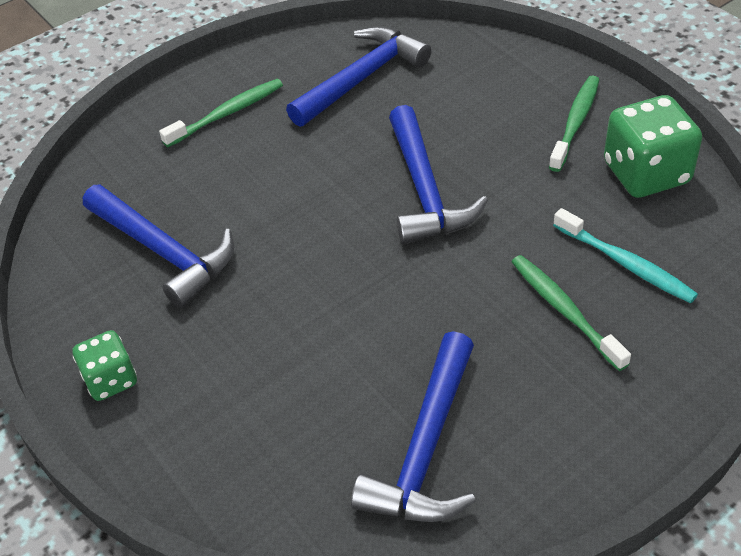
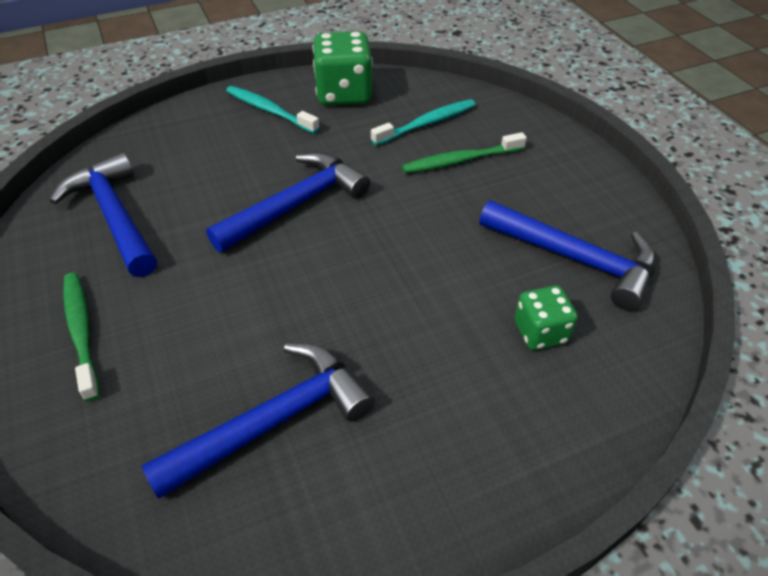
camera: 80 degrees left, 0 degrees up
green dice [72,330,137,401] -> green dice moved to [514,285,578,350]
blue hammer [389,105,488,244] -> blue hammer turned 45 degrees counterclockwise [206,152,370,252]
green toothbrush [549,75,599,172] -> turquoise toothbrush [226,86,320,134]

